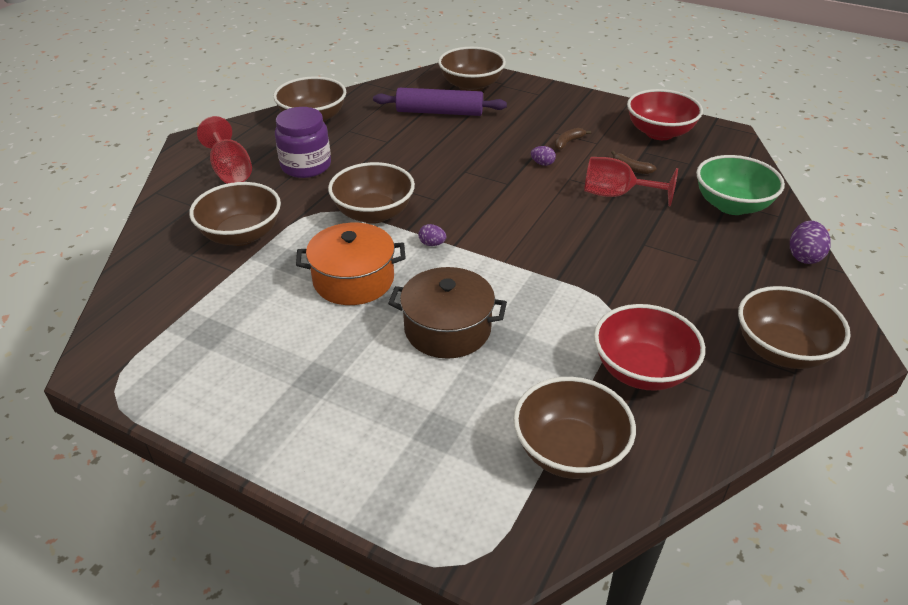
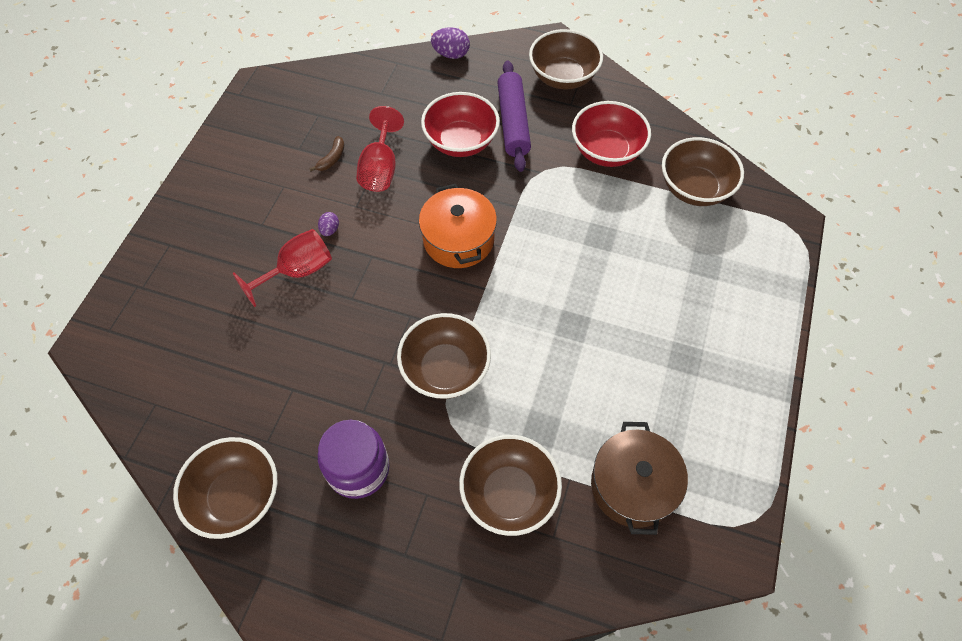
camera: 100 degrees left, 20 degrees up
red goblet [197,116,252,184] -> red goblet moved to [233,229,332,307]
orange pot [296,223,406,305] -> orange pot moved to [419,184,497,268]
purple rolling pin [373,88,507,116] -> purple rolling pin moved to [497,60,531,172]
brown pot [388,267,507,359] -> brown pot moved to [591,422,688,535]
purple egg [418,224,446,246] -> none
brown bowl [438,47,506,91] -> none
brown banana [555,128,591,150] -> none
red bowl [627,89,703,140] -> red bowl moved to [421,92,500,157]
green bowl [696,155,785,215] -> none

